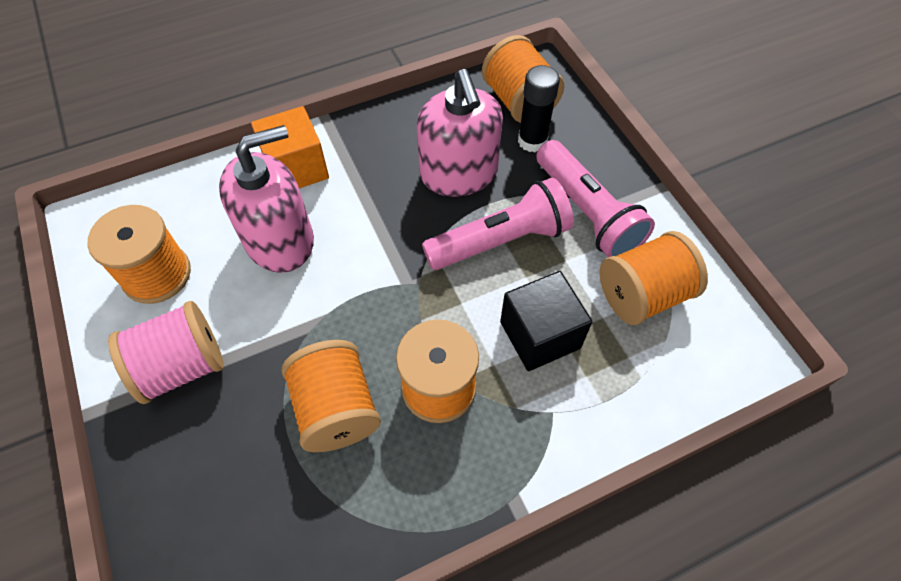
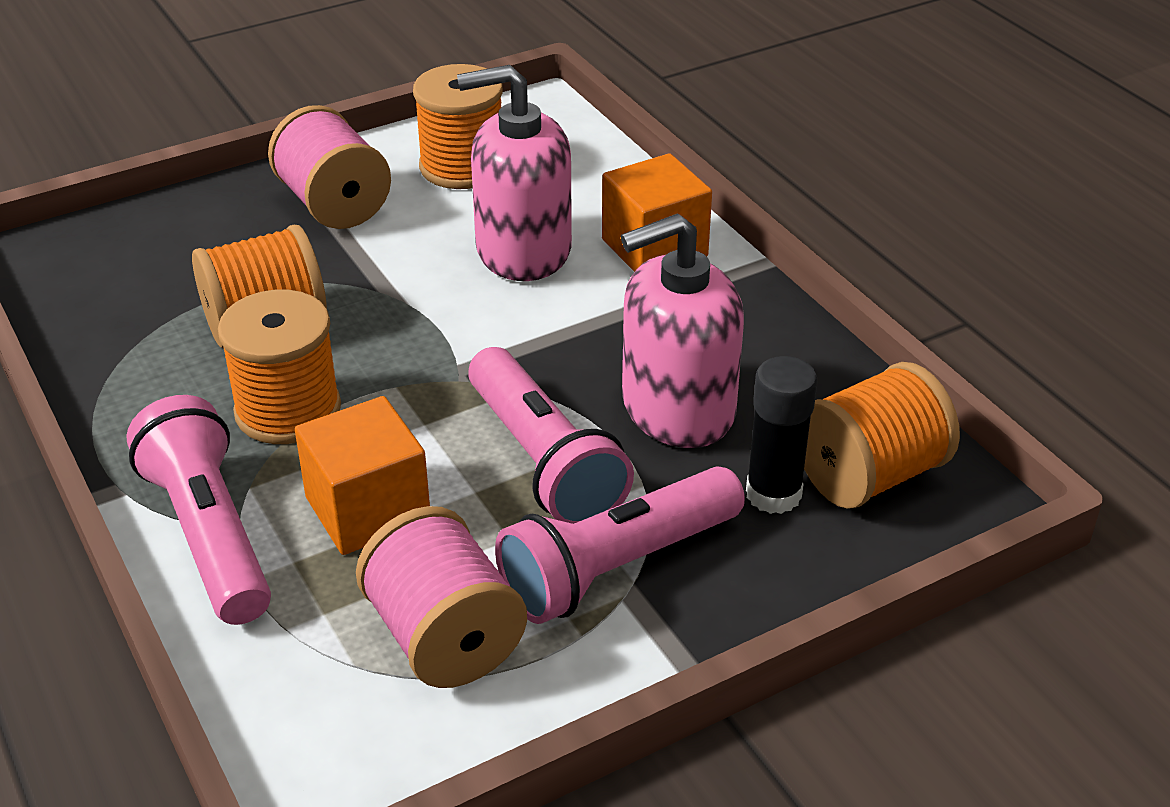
camera: 85 degrees right, 20 degrees down
pink soap dispenser [219,125,314,273] -> pink soap dispenser turned 120 degrees clockwise [457,65,572,281]
black cube [500,271,592,371] -> orange cube [295,396,430,555]
orange spool [599,231,708,325] -> pink spool [356,506,527,688]
none -> pink flashlight [126,395,271,625]

